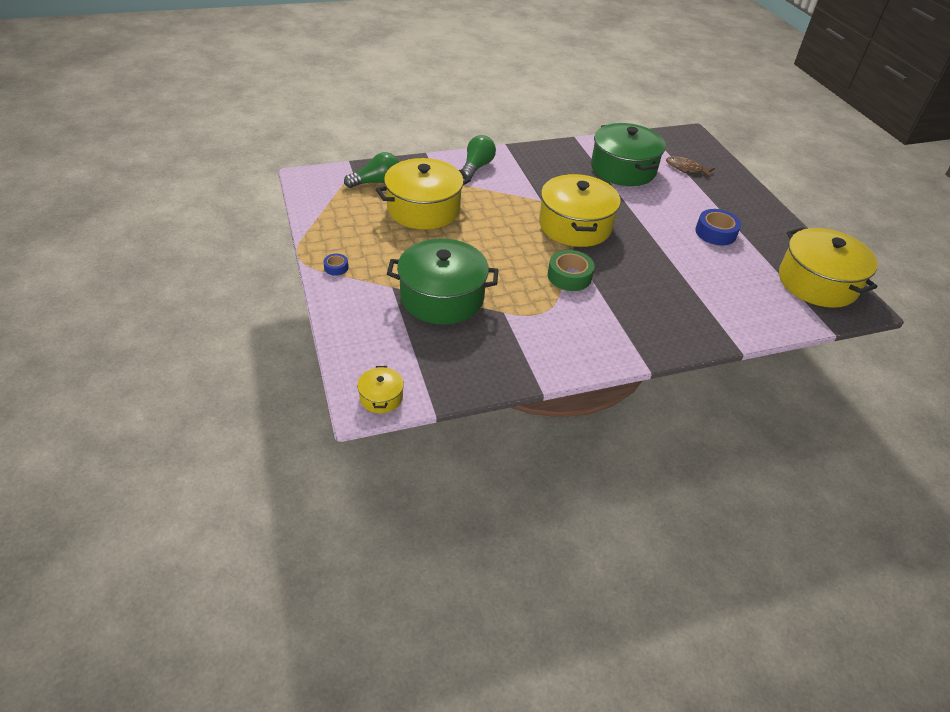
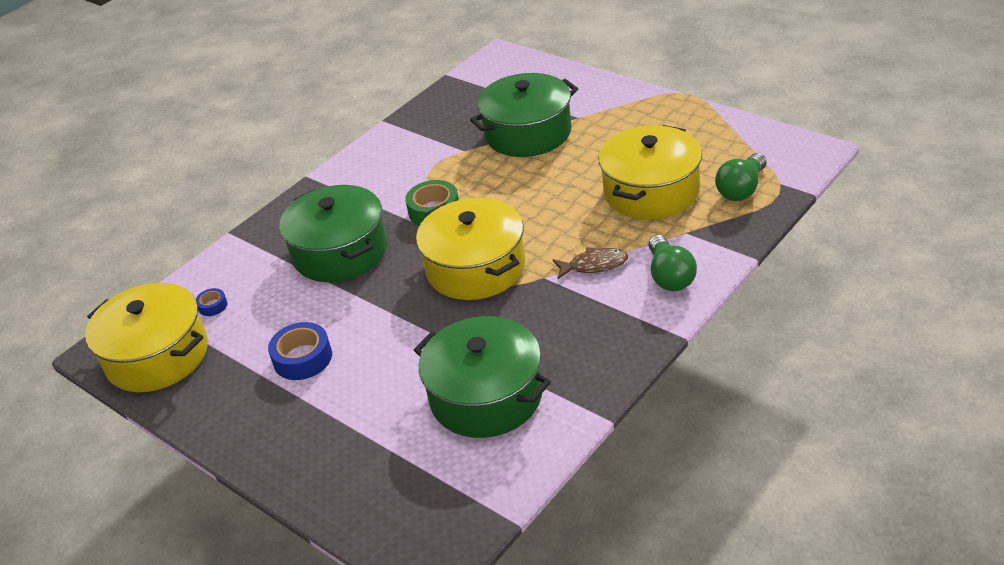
camera: 155 degrees right, 5 degrees down
blue tape [324,254,348,276] -> blue tape moved to [196,288,227,316]
yellow pot [357,366,404,413] -> none
brown fish [666,156,715,178] -> brown fish moved to [553,247,628,279]
none -> green pot [279,185,387,282]

